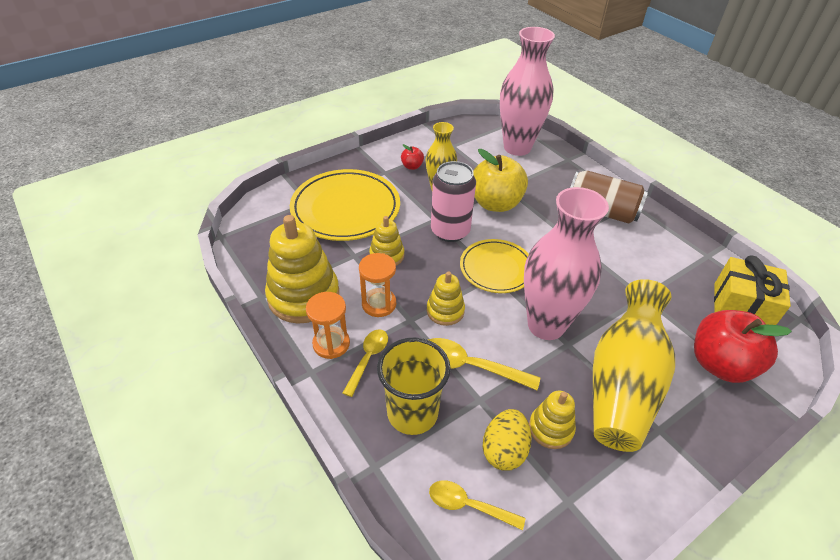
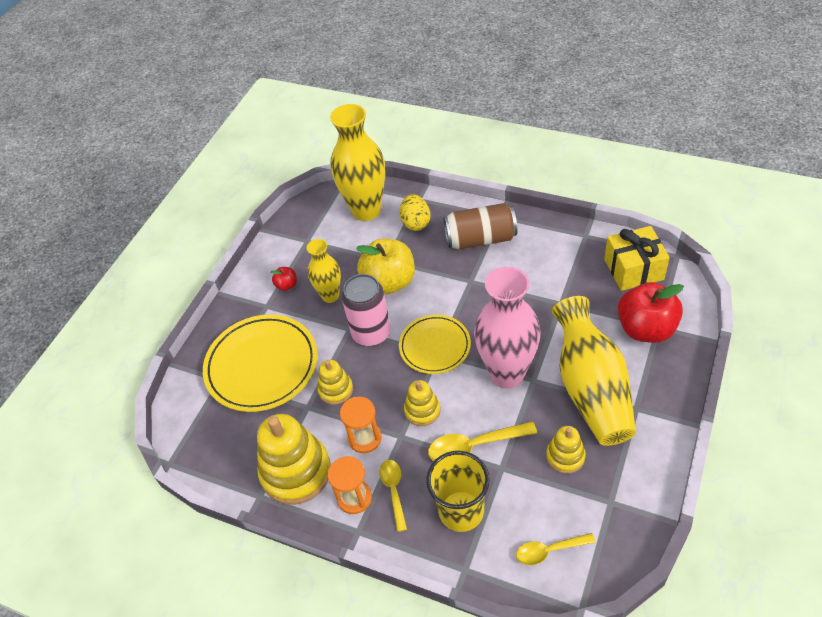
camera: 25 degrees left, 5 degrees up
yellow egg [483,409,531,471] -> yellow egg moved to [400,194,430,231]
pink vase [500,27,555,156] -> yellow vase [330,104,385,221]

